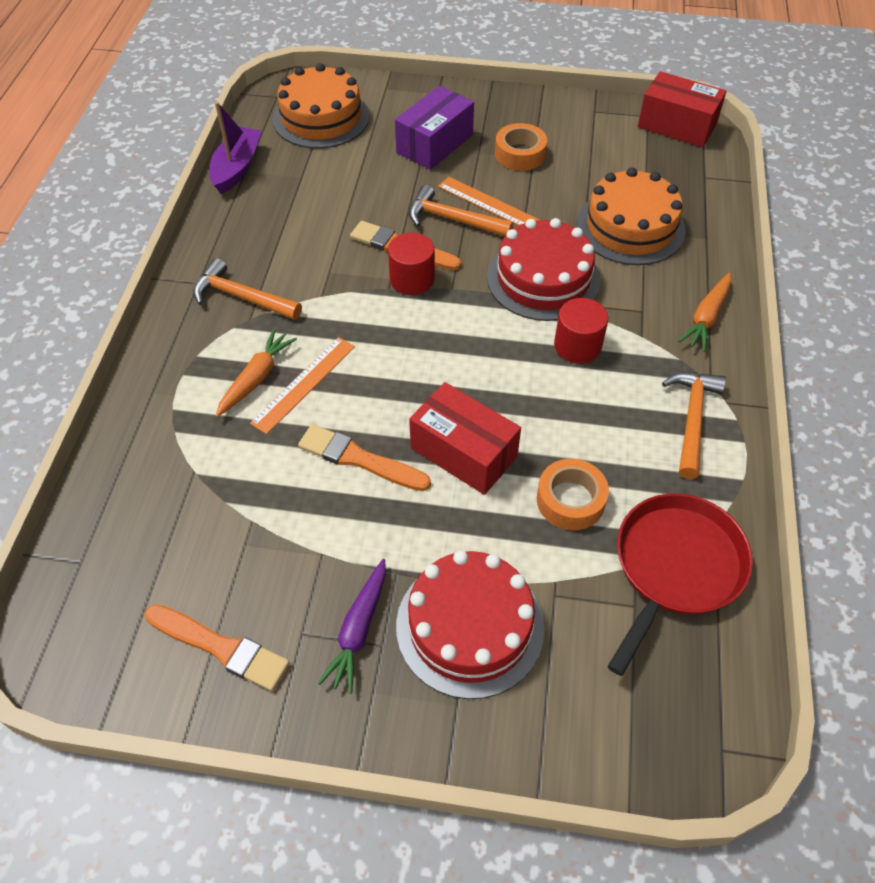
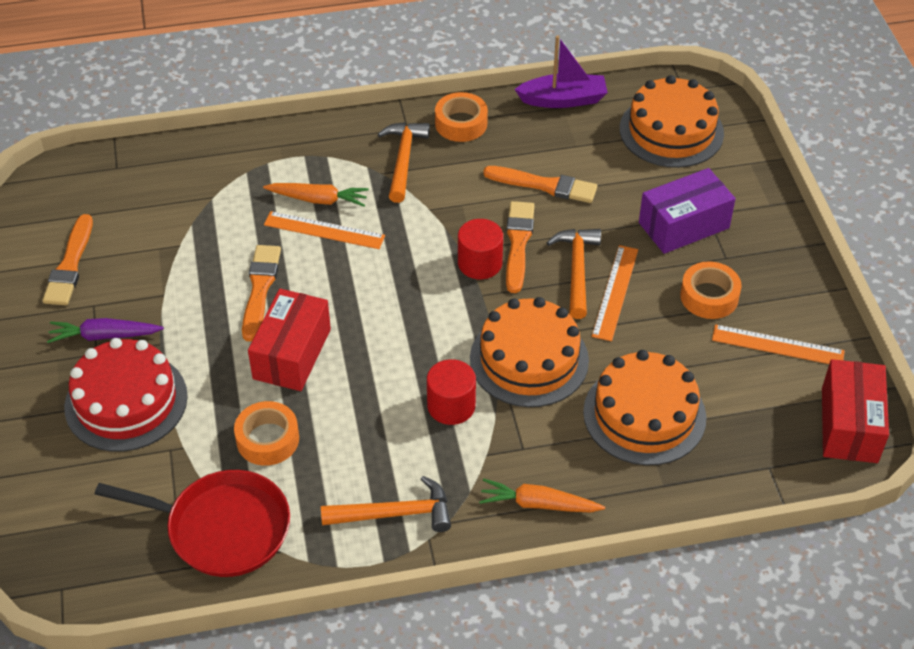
camera: 70 degrees right, 5 degrees down
purple box [395,86,474,170] -> purple box turned 45 degrees counterclockwise [639,168,736,254]
red cake [487,218,600,321] -> orange cake [470,297,589,407]
none -> orange tape [435,92,488,142]
none -> orange brush [483,166,597,203]
none -> orange ruler [712,324,845,364]

